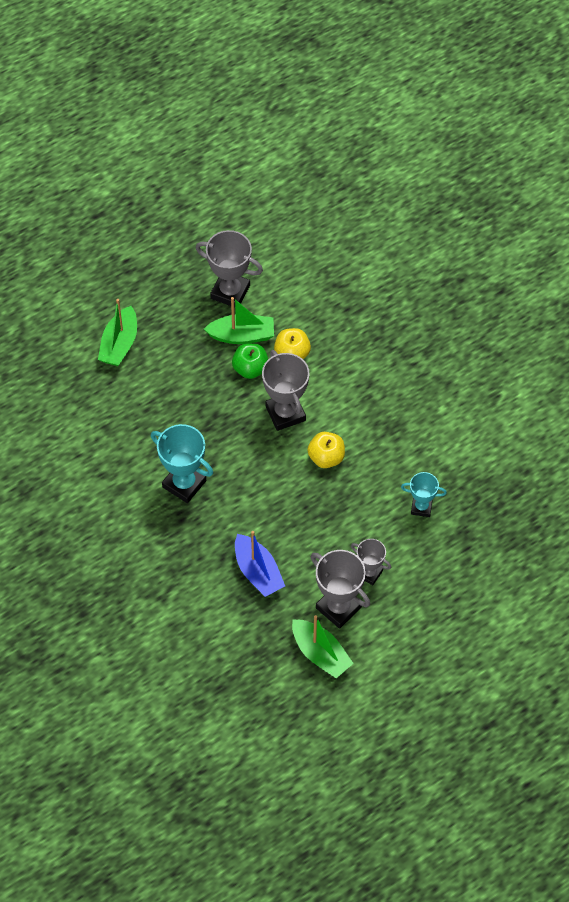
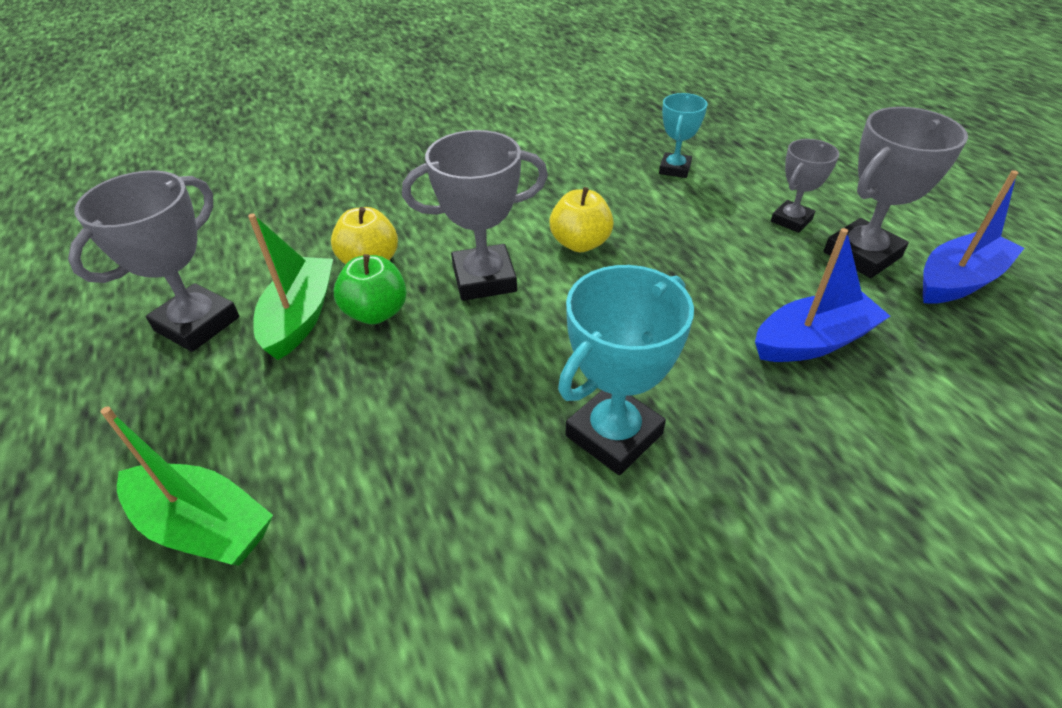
camera: 80 degrees left, 15 degrees down
green boat [292,615,354,678] -> blue boat [923,170,1024,304]

